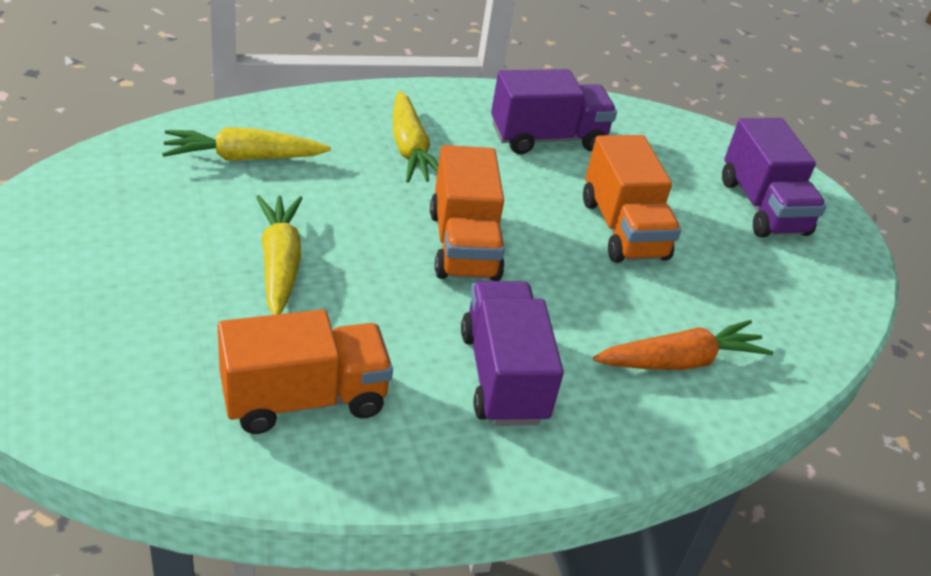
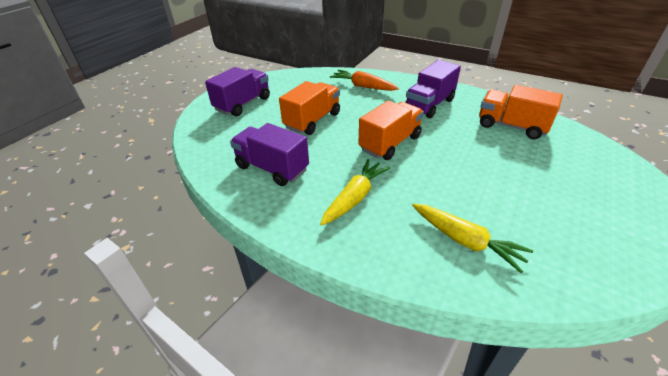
camera: 125 degrees left, 0 degrees up
yellow carrot [256,195,302,315] -> none

